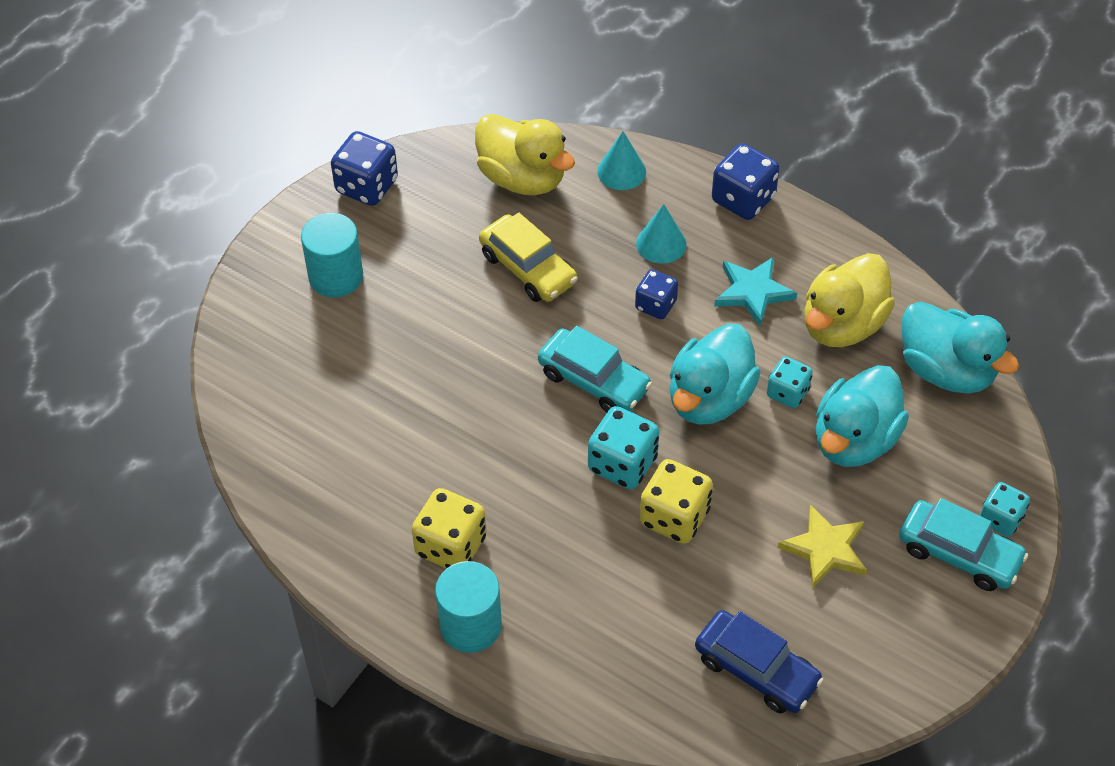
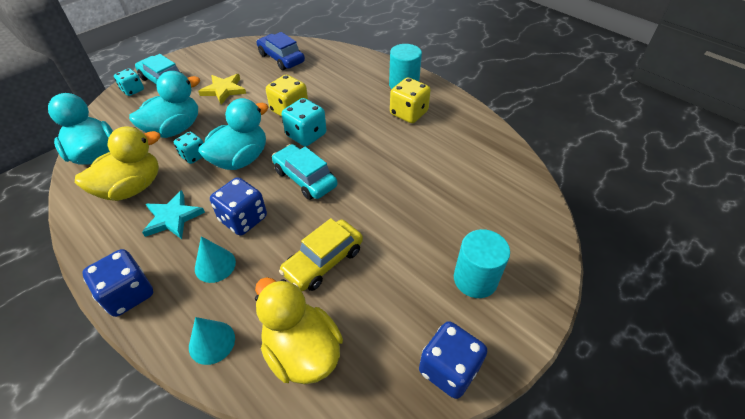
camera: 170 degrees left, 5 degrees down
yellow car [479,213,578,302] -> yellow car turned 105 degrees counterclockwise [279,218,363,291]
blue dice [635,269,678,319] -> blue dice [210,177,267,236], size x1.56

